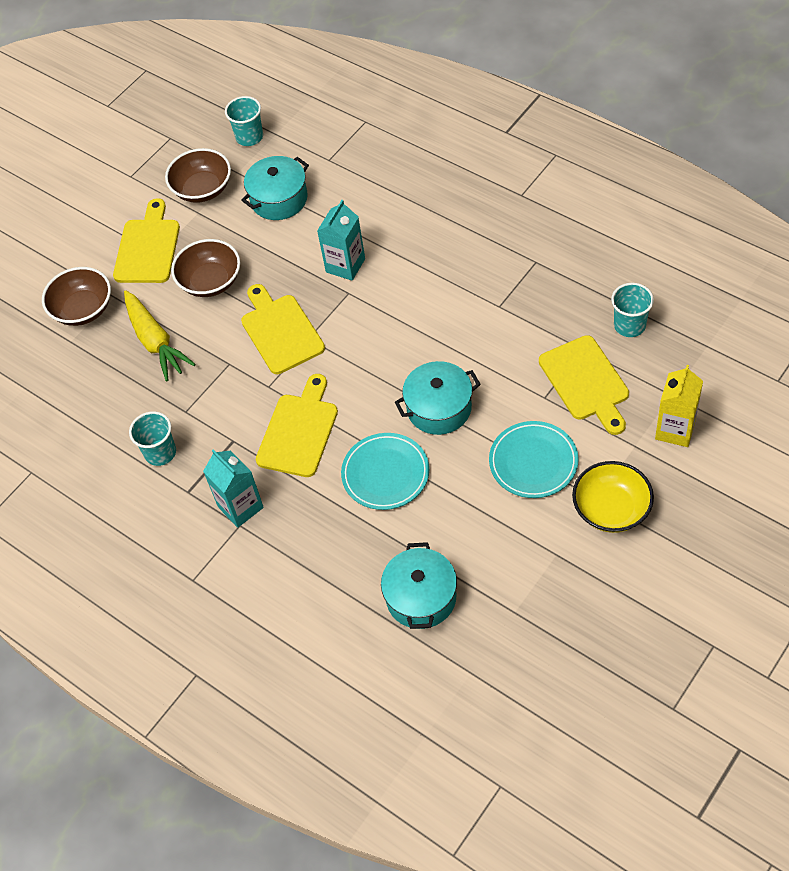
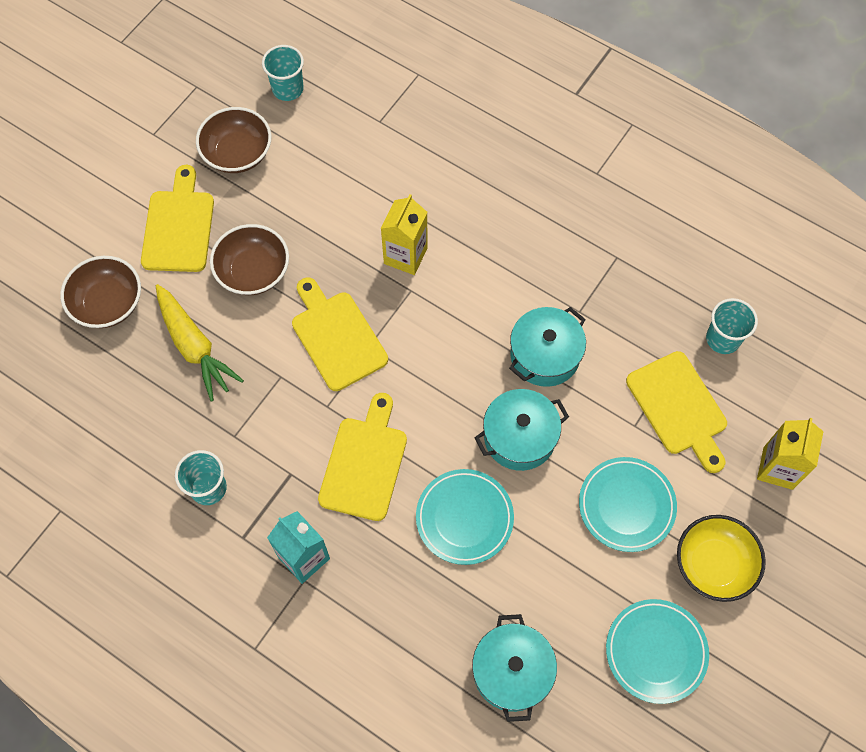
camera: 10 degrees left, 10 degrees up
turquoise pot [241,156,309,220] -> turquoise pot moved to [509,307,586,387]
turquoise carton [317,200,365,281] -> yellow carton [381,194,428,275]
none -> turquoise plate [606,599,709,704]

